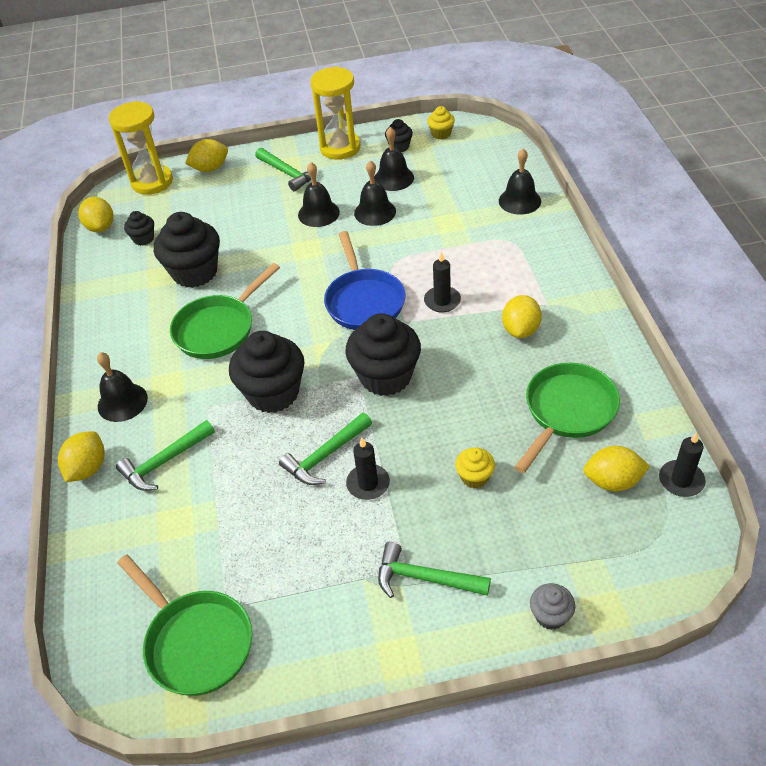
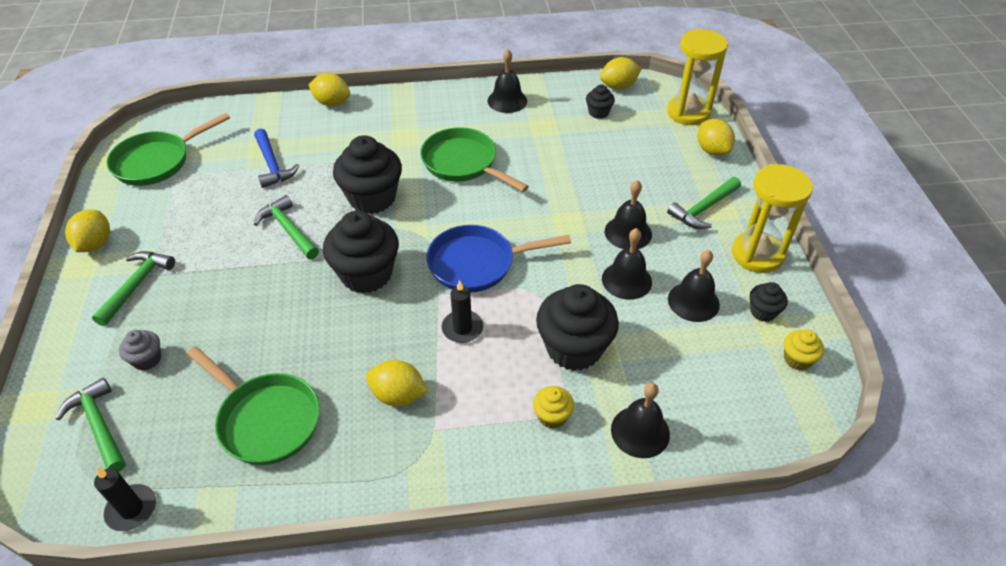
camera: 90 degrees right, 0 degrees up
black bell [97,352,148,422] -> black bell moved to [488,49,527,113]
green hammer [116,420,215,491] -> green hammer moved to [56,378,126,472]
black cupcake [154,212,220,288] -> black cupcake moved to [536,284,619,371]
black candle [346,438,390,500] -> none
yellow cupcake [455,447,495,489] -> yellow cupcake moved to [533,386,574,429]
grey cupcake [530,583,575,630] -> grey cupcake moved to [119,330,161,371]
yellow lemon [583,446,650,491] -> yellow lemon moved to [65,209,110,252]
none -> blue hammer [254,129,299,188]

